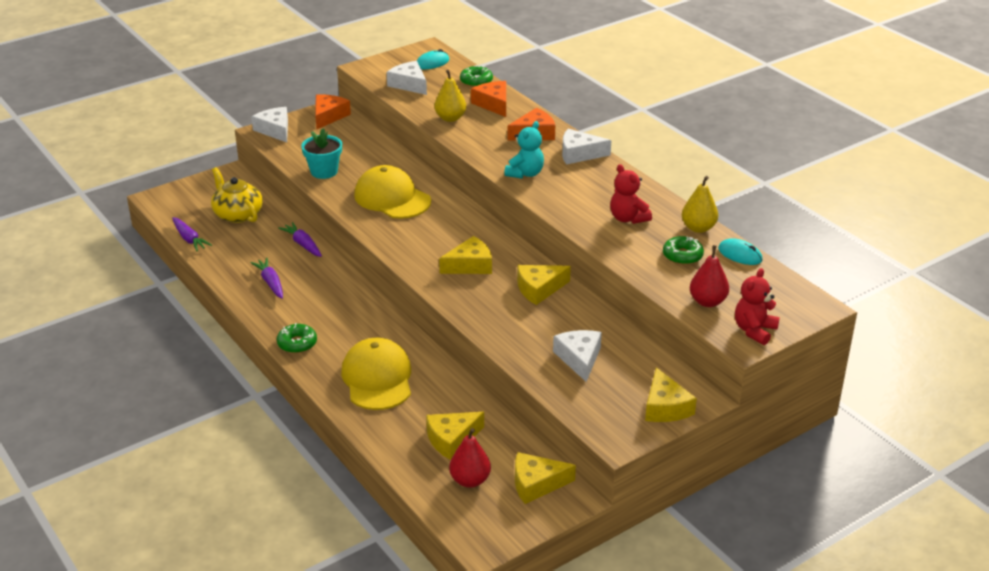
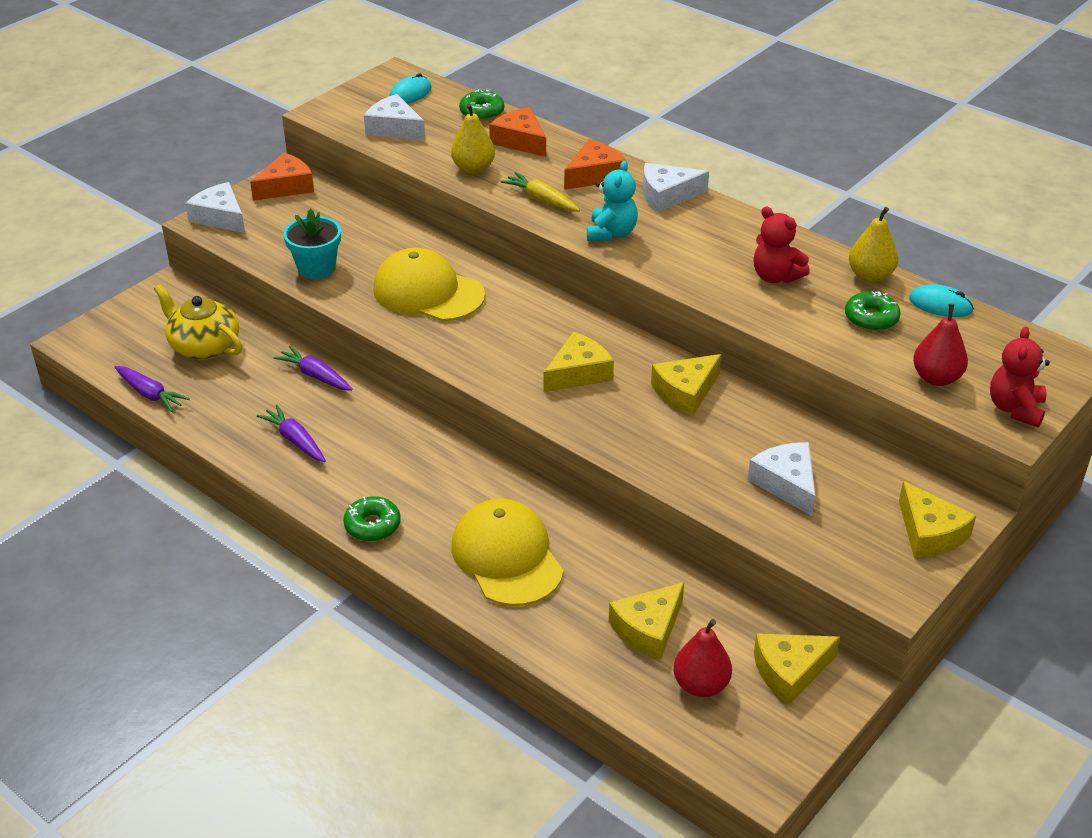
camera: 15 degrees left, 5 degrees up
orange cheese [315,94,351,129] -> orange cheese turned 45 degrees clockwise [250,153,314,201]
none -> yellow carrot [501,172,580,211]

